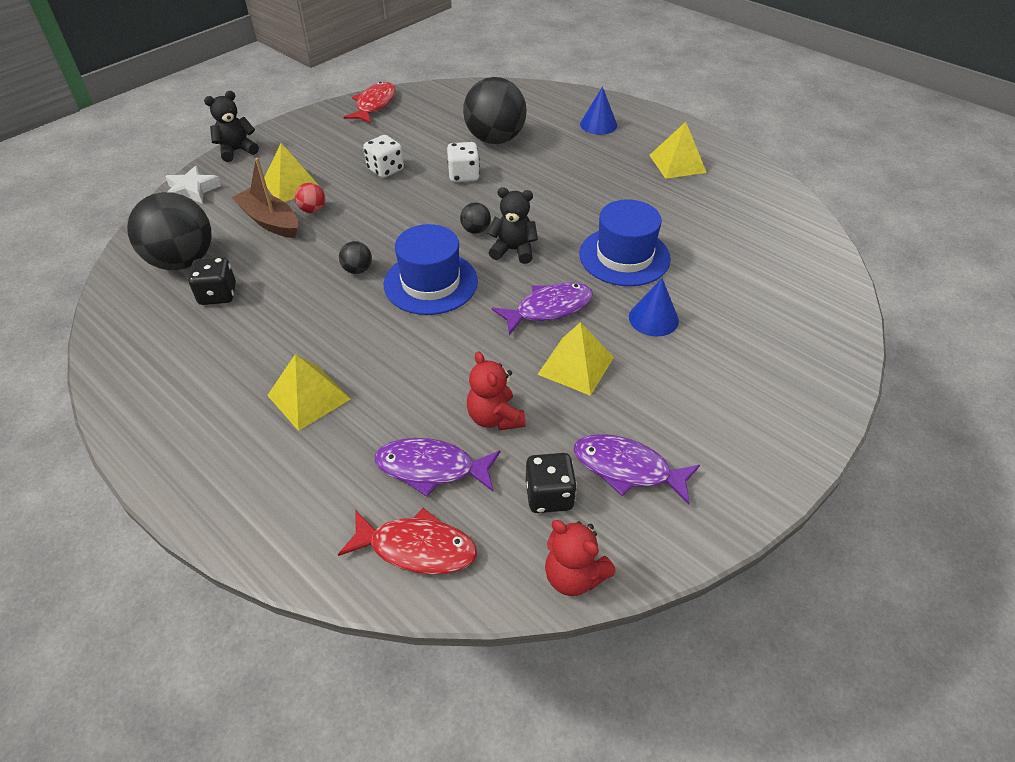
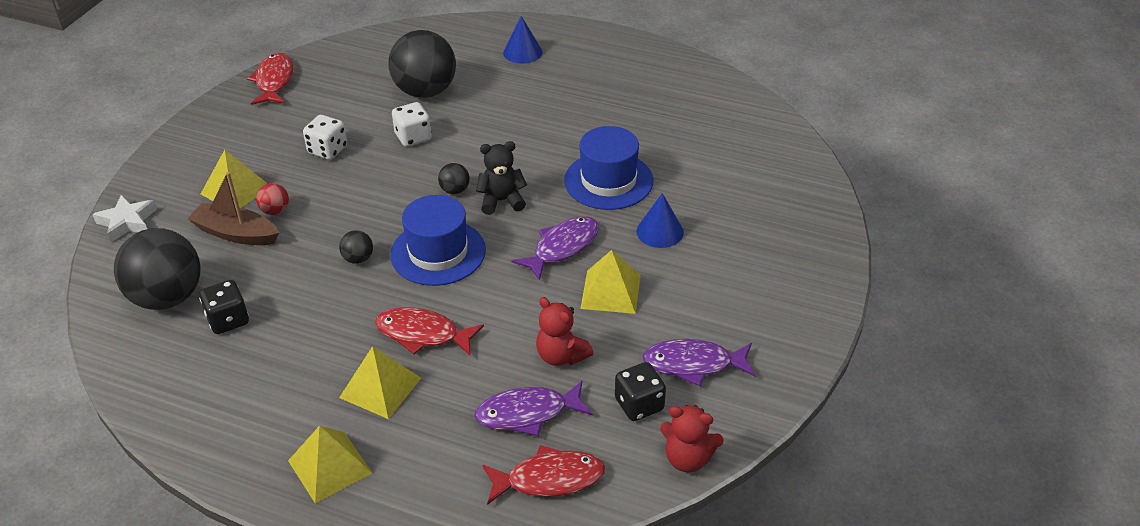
camera: 20 degrees left, 5 degrees down
black teddy bear [204,91,259,162] -> none
yellow pyramid [649,122,707,179] -> yellow pyramid moved to [288,425,372,503]
none -> red fish [375,307,484,356]

